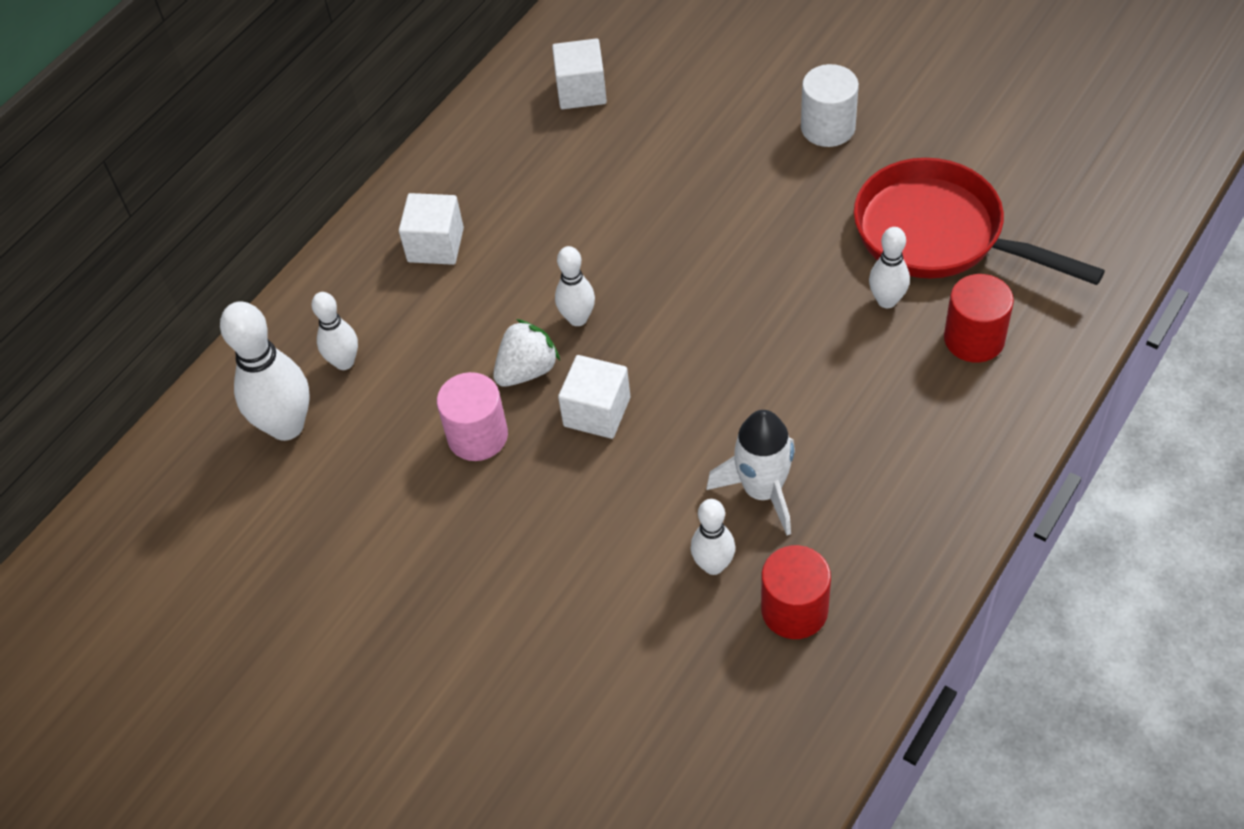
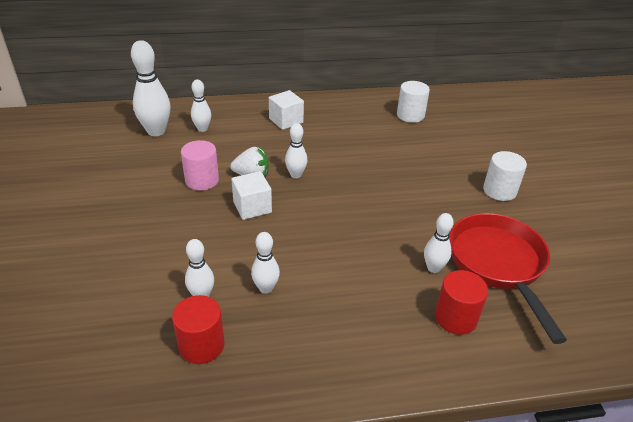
camera: 40 degrees right, 15 degrees down
white cube [552,38,607,109] -> white cylinder [397,81,430,123]
white rocket [706,410,795,535] -> white bowling pin [251,232,280,294]

